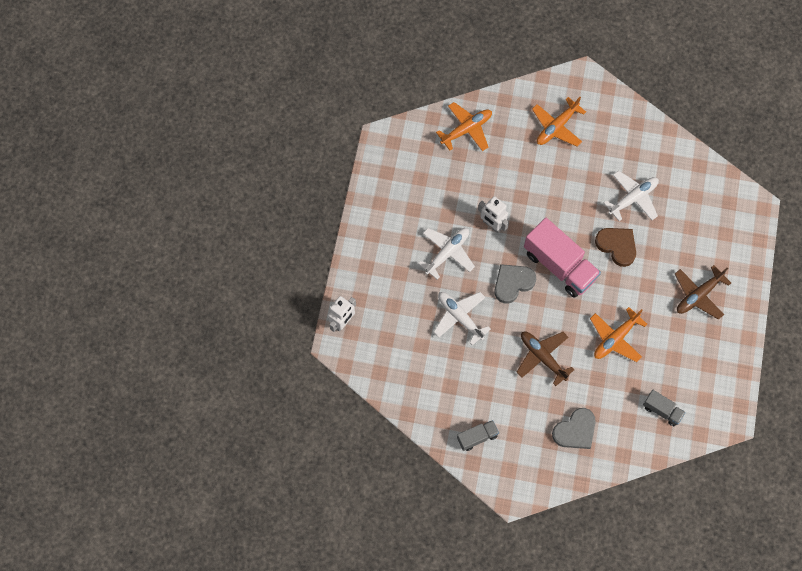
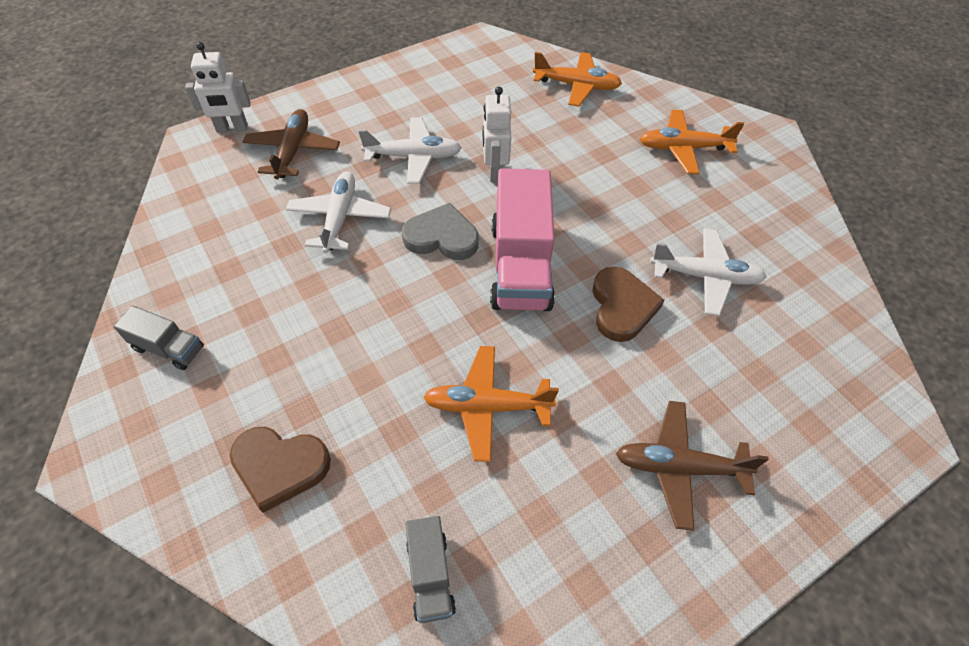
camera: 45 degrees right, 15 degrees down
brown plane [517,331,574,386] -> brown plane moved to [243,109,340,179]
grey heart [552,408,596,449] -> brown heart [230,427,331,513]

